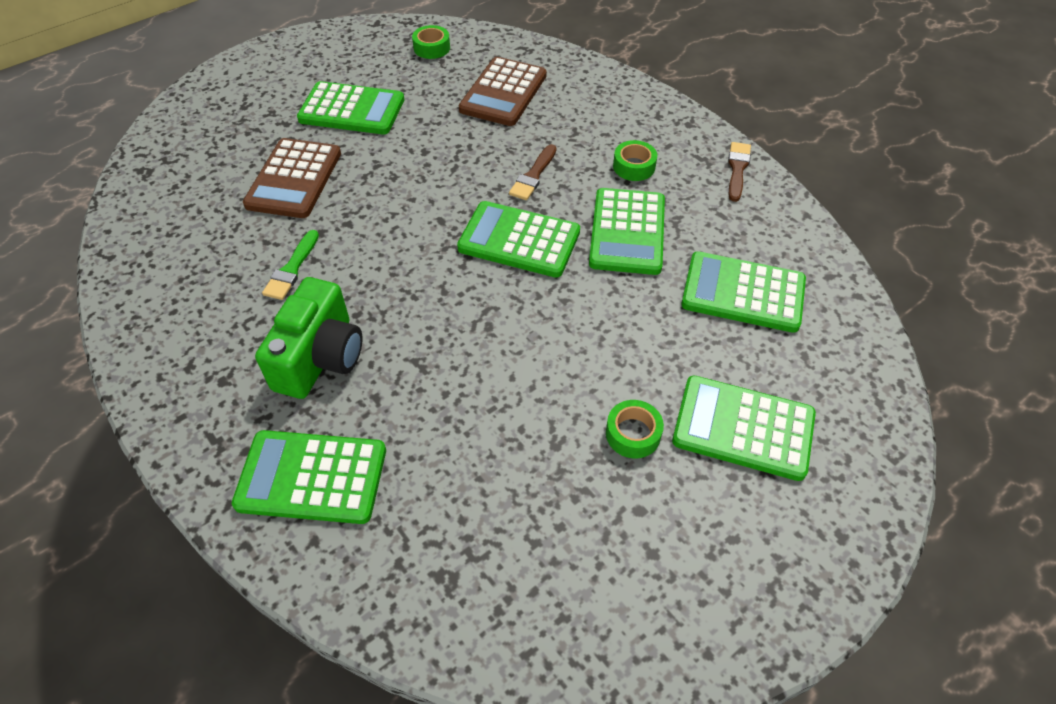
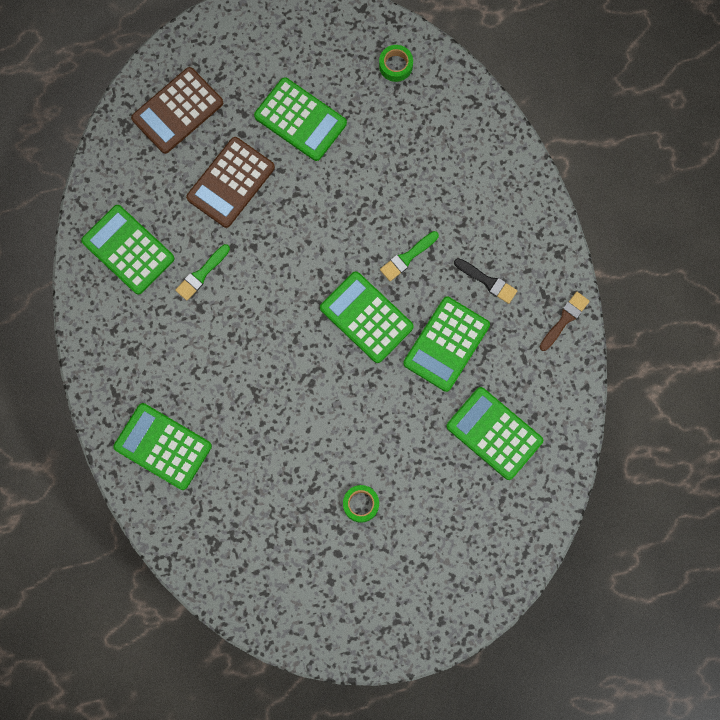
camera: 25 degrees right, 25 degrees up
green camera [255,277,362,399] -> none
brown calculator [459,57,547,126] -> brown calculator moved to [131,67,223,154]
brown brush [509,144,557,200] -> green brush [380,231,439,281]
green tape [613,140,657,181] -> black brush [454,258,518,304]
green calculator [672,375,816,481] -> green calculator moved to [81,205,175,294]

